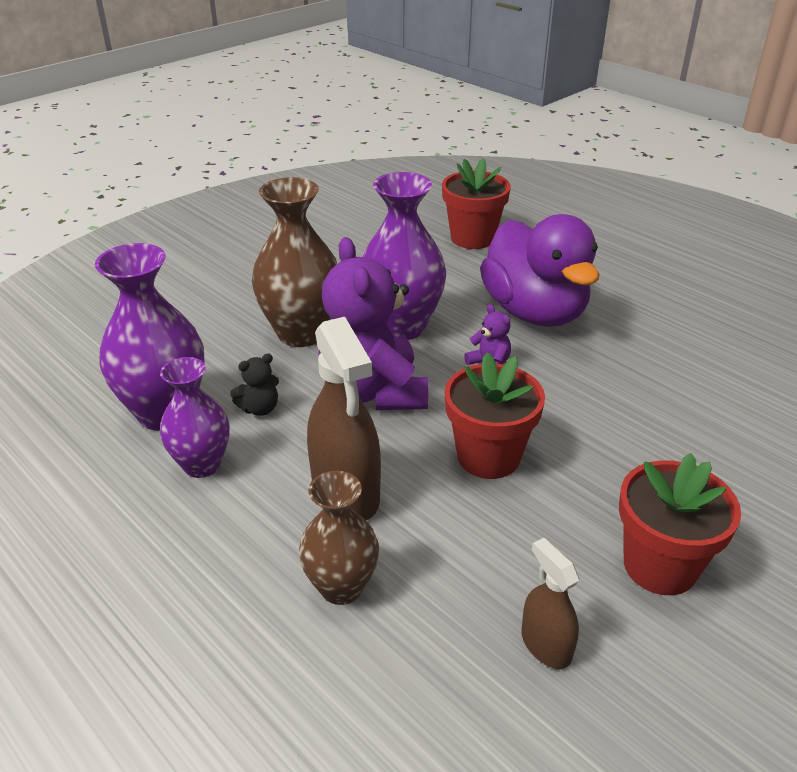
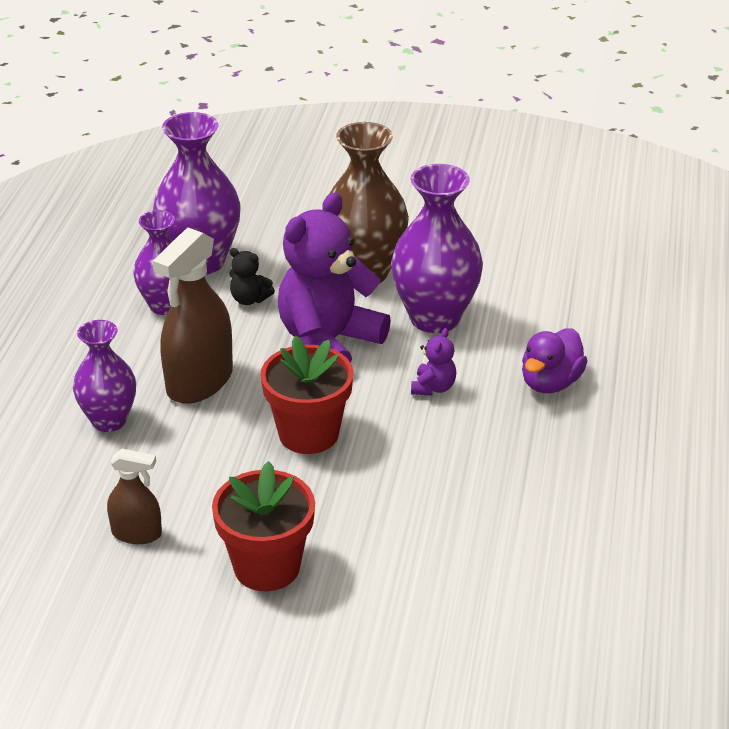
camera: 55 degrees right, 0 degrees up
brown vase [299,471,379,605] -> purple vase [73,320,136,432]
red flower pot [442,158,511,249] -> none
purple duck [480,214,600,327] -> purple duck [522,328,588,393], size x0.53
brown spray bottle [521,538,579,669] -> brown spray bottle turned 75 degrees clockwise [107,449,162,544]

